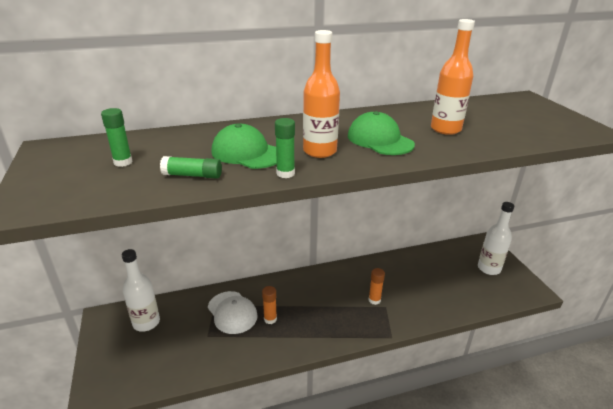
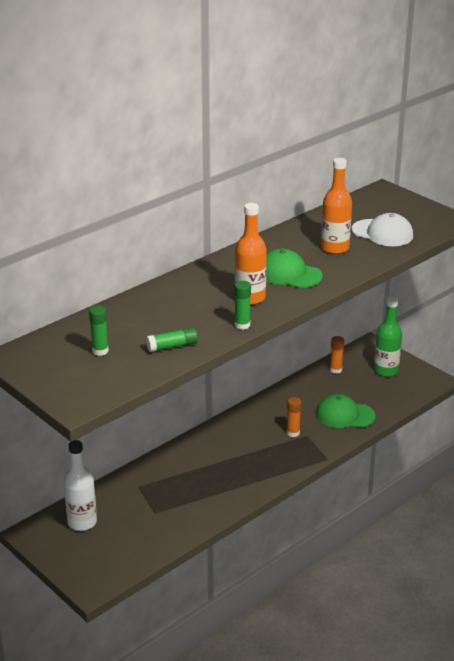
camera: 25 degrees left, 0 degrees up
white cap [208,291,258,334] -> white cap moved to [352,213,413,246]
green cap [211,123,277,169] -> green cap moved to [316,394,376,428]
orange glue stick [262,286,277,324] -> orange glue stick moved to [330,336,344,374]
white bottle [478,202,514,275] -> green bottle [374,297,402,377]

